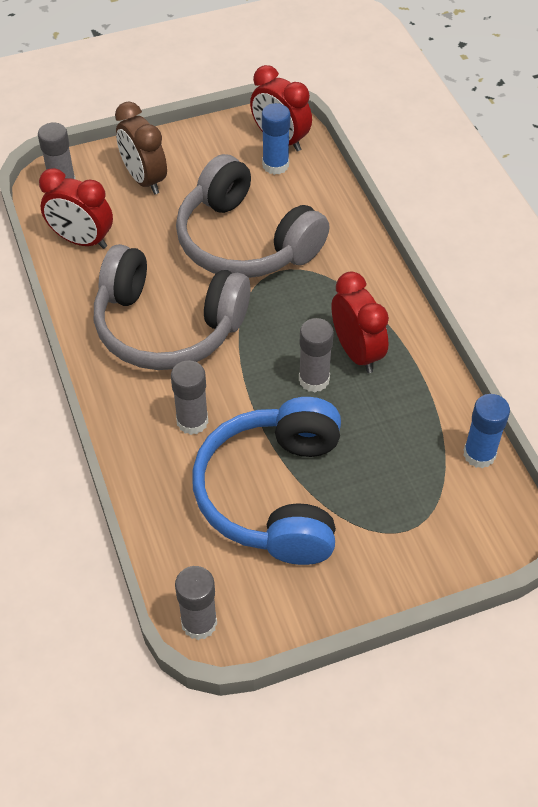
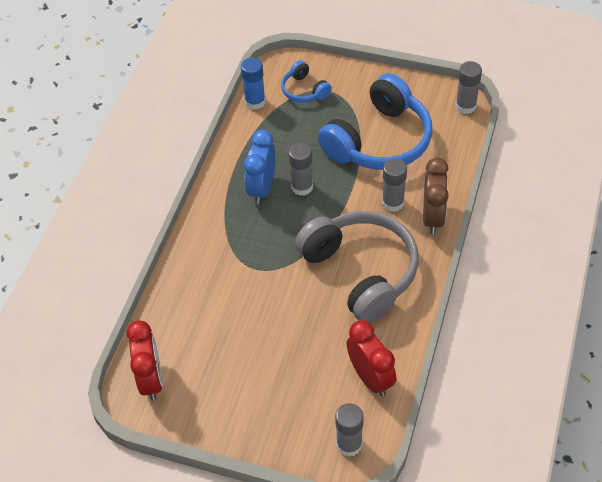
camera: 140 degrees left, 0 degrees up
brown clock [115,101,167,195] -> brown clock moved to [423,158,449,234]
grey headphones [176,154,329,278] -> none
blue glue stick [262,103,290,175] -> none
red clock [332,272,389,373] -> blue clock [244,129,276,204]
none -> blue headphones [281,60,332,103]

